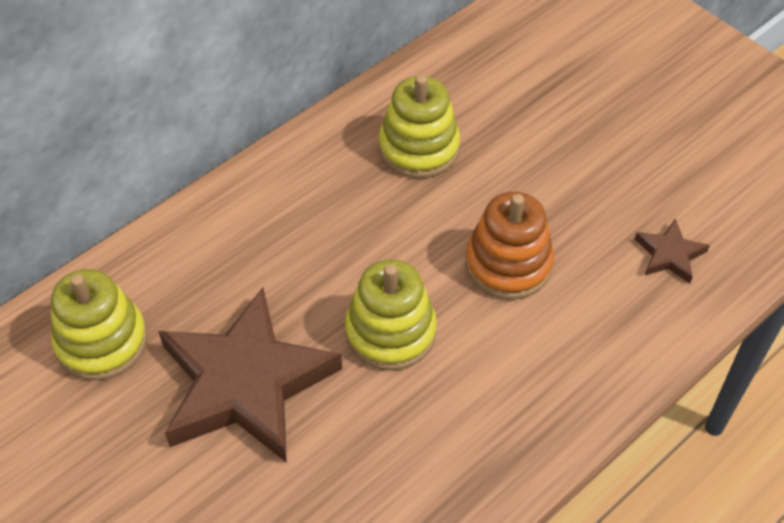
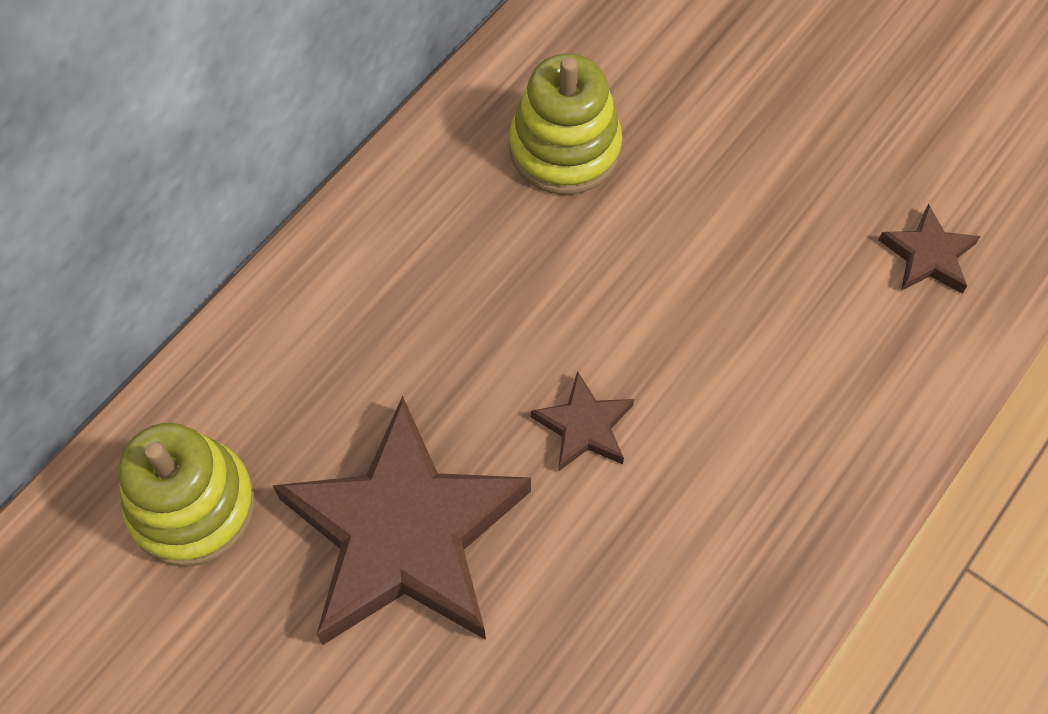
camera: 10 degrees left, 10 degrees up
yellow stacking toy [345,259,437,371] -> brown star [531,371,634,472]
orange stacking toy [465,192,554,300] -> none

